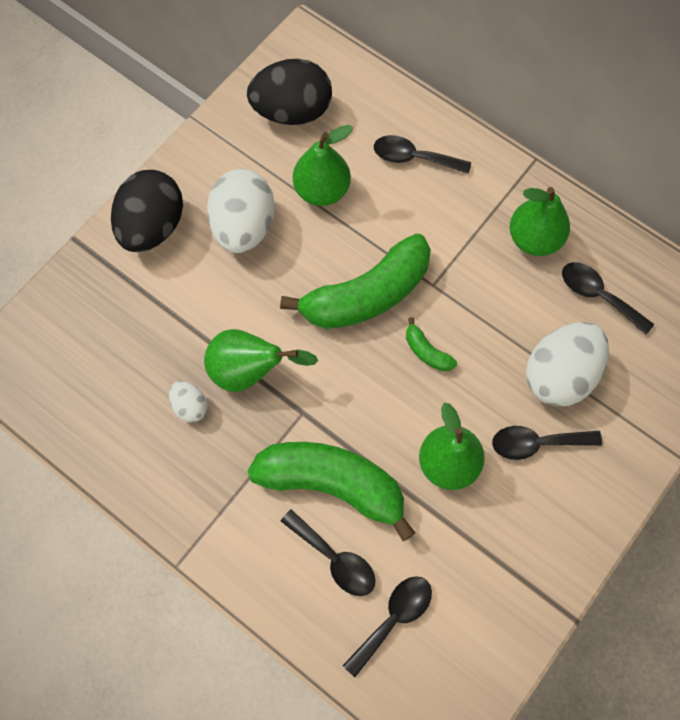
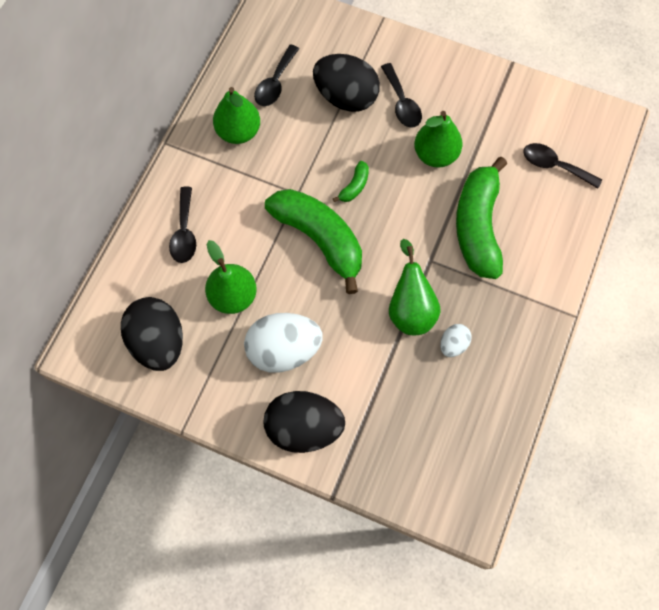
camera: 105 degrees left, 0 degrees up
black spoon [281,509,375,596] -> none
white egg [526,322,609,407] -> black egg [313,54,380,112]

